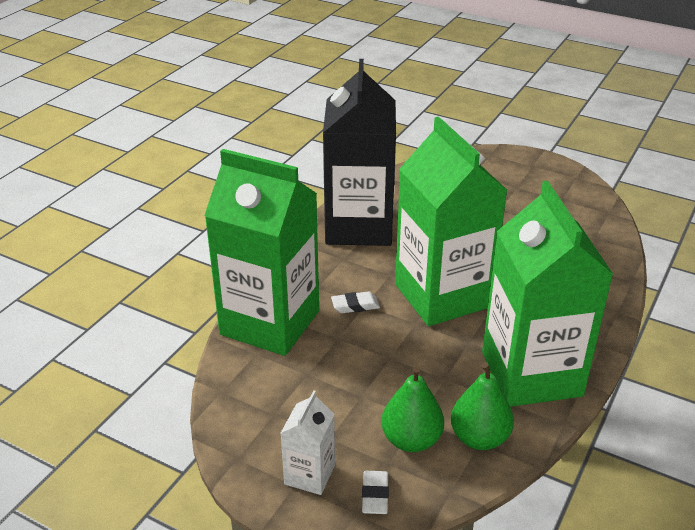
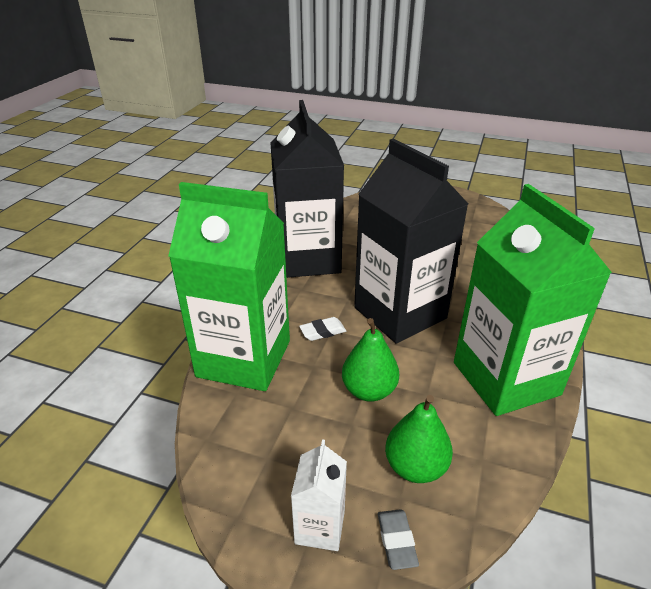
camera: 10 degrees left, 0 degrees up
white eraser [362,471,389,514] -> grey eraser [378,509,419,570]
green carton [395,117,507,326] -> black carton [354,139,468,344]
green pear [451,362,514,450] -> green pear moved to [342,318,399,402]

